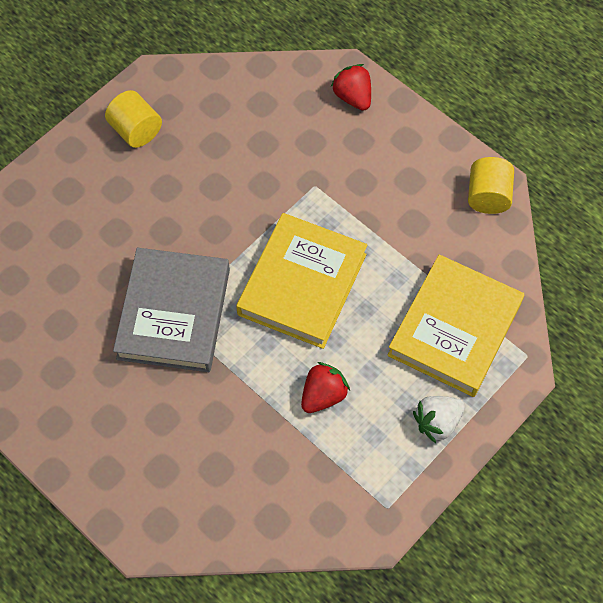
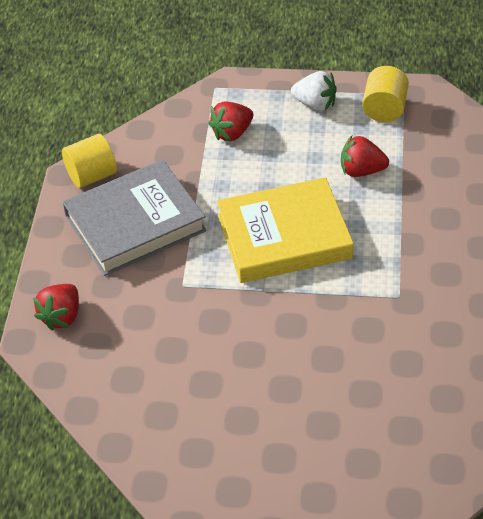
camera: 125 degrees left, 15 degrees down
yellow cylinder [105,90,162,148] -> yellow cylinder moved to [362,66,409,122]
grey book [113,248,230,372] -> grey book moved to [63,160,207,276]
yellow book [387,254,524,397] -> red strawberry [208,102,253,141]

